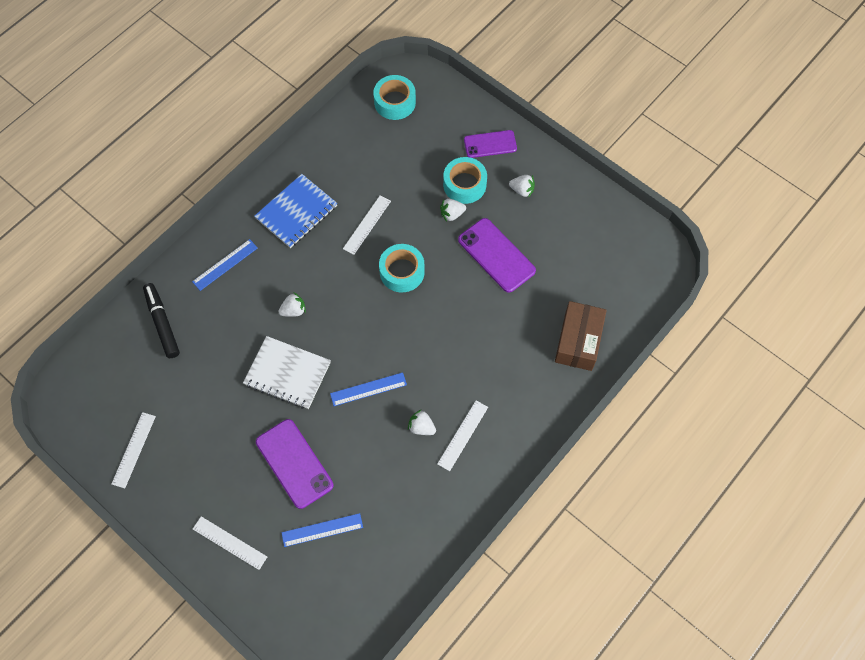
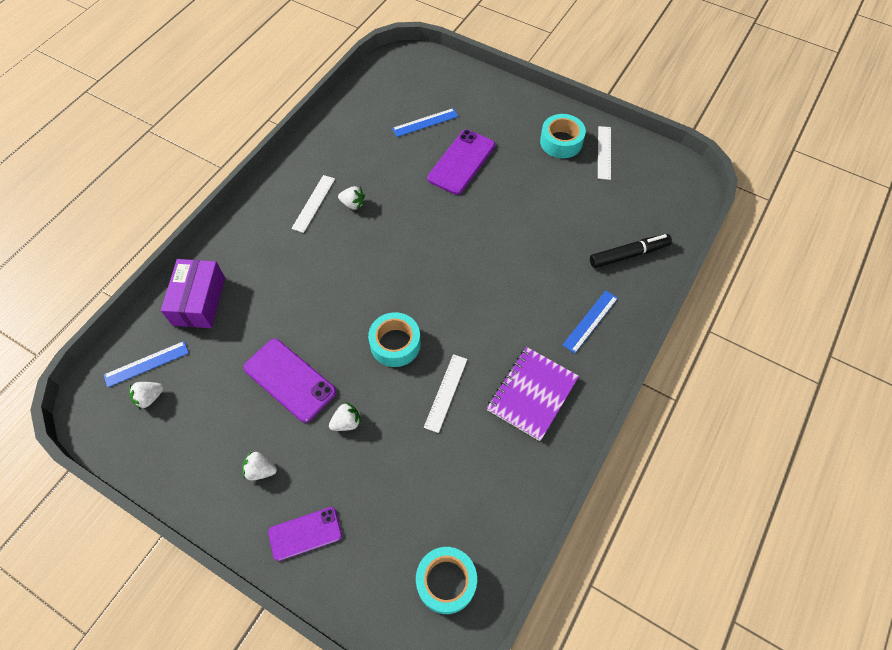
camera: 170 degrees right, 5 degrees down
black marker [143,283,180,358] -> black marker turned 75 degrees counterclockwise [590,234,672,268]
white ruler [193,516,267,570] -> none
white notebook [243,336,331,409] -> none
blue notebook [254,174,337,248] -> purple notebook [487,347,579,441]
purple phone [256,419,333,509] -> purple phone turned 75 degrees clockwise [427,130,495,195]
white strawberry [278,293,306,317] -> white strawberry moved to [129,382,164,410]
blue ruler [330,372,407,406] -> blue ruler moved to [104,341,189,388]
turquoise tape [443,157,487,204] -> turquoise tape moved to [540,114,586,158]
brown box [555,301,607,371] -> purple box [161,259,225,328]

